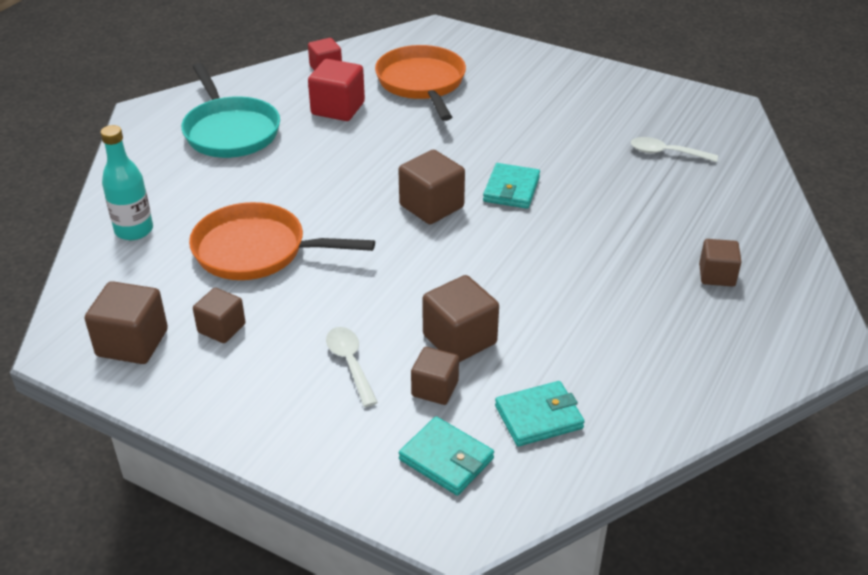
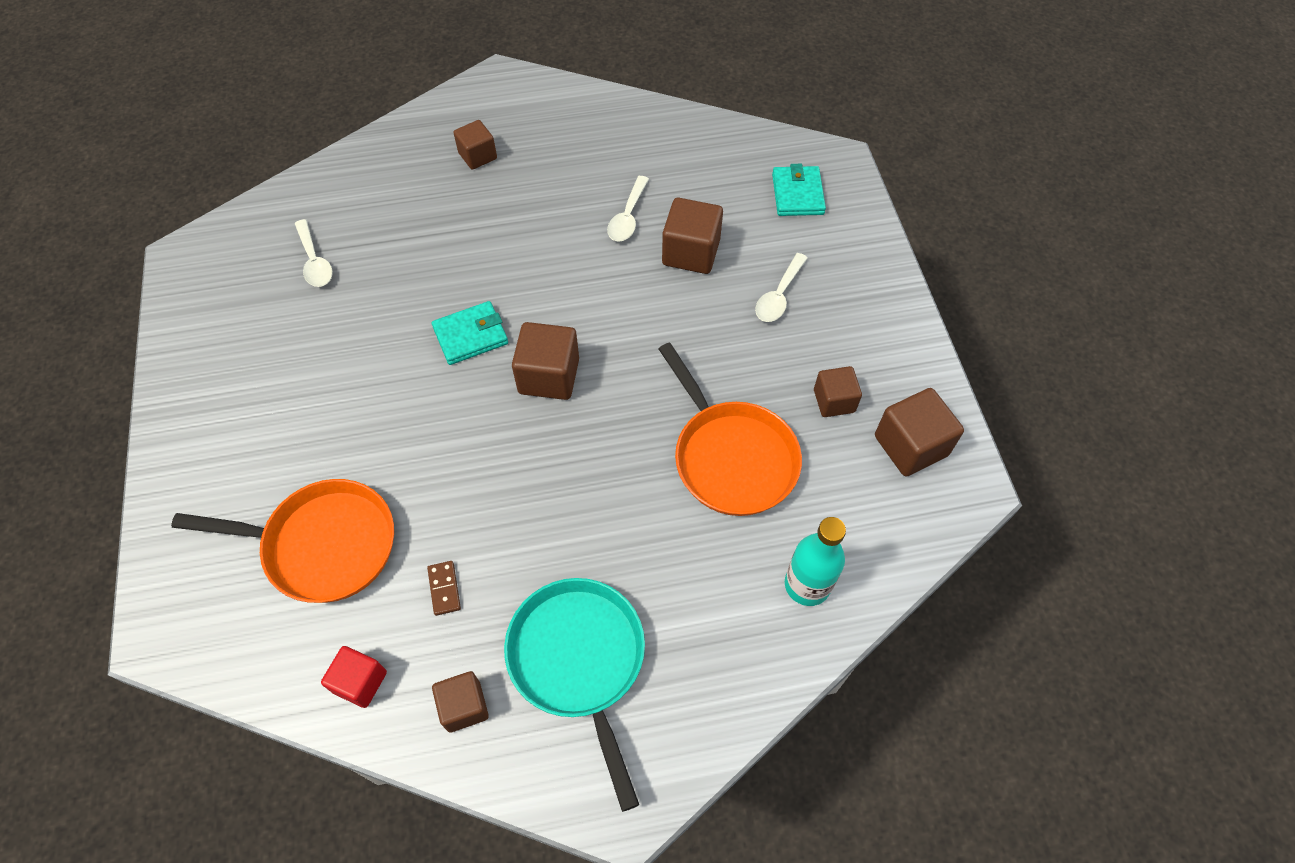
camera: 130 degrees left, 20 degrees up
turquoise pan [181,63,280,158] -> turquoise pan turned 45 degrees counterclockwise [504,578,645,812]
red cube [308,59,365,121] -> brown domino [427,561,461,616]
orange pan [375,45,466,121] -> orange pan turned 120 degrees counterclockwise [171,479,394,603]
brown cube [411,347,459,405] -> brown cube moved to [432,671,489,732]
turquoise wallet [495,381,585,446] -> none
none -> white spoon [607,176,649,242]

